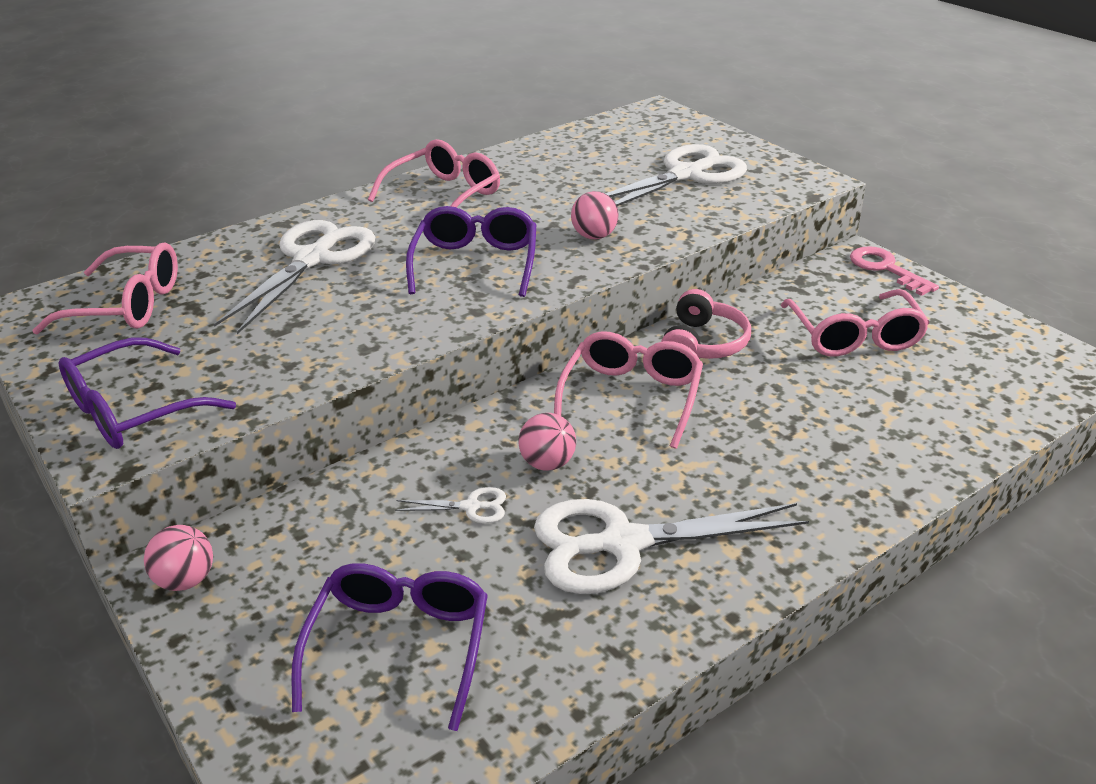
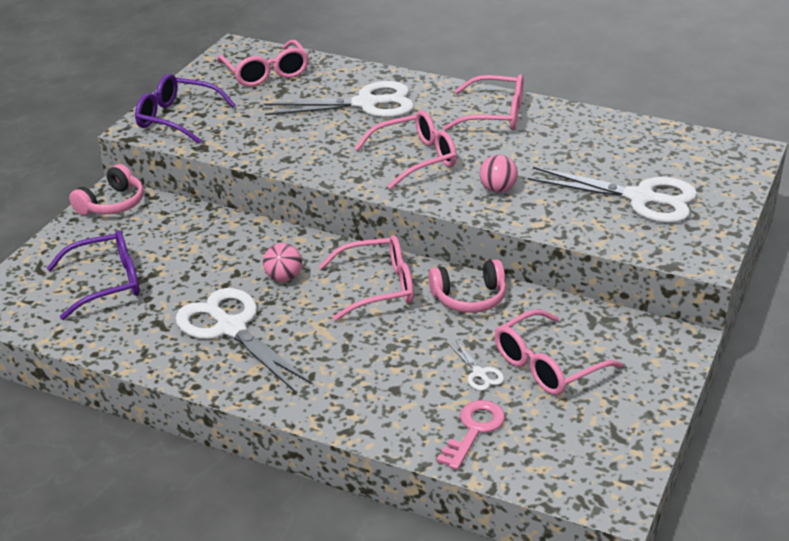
camera: 60 degrees right, 0 degrees up
pink ball [144,525,213,591] -> pink headphones [69,164,144,215]
white scissors [395,487,506,524] -> white scissors moved to [448,341,504,391]
purple glasses [406,206,536,297] -> pink glasses [354,110,457,189]
pink key [850,246,939,296] -> pink key moved to [437,400,505,470]

